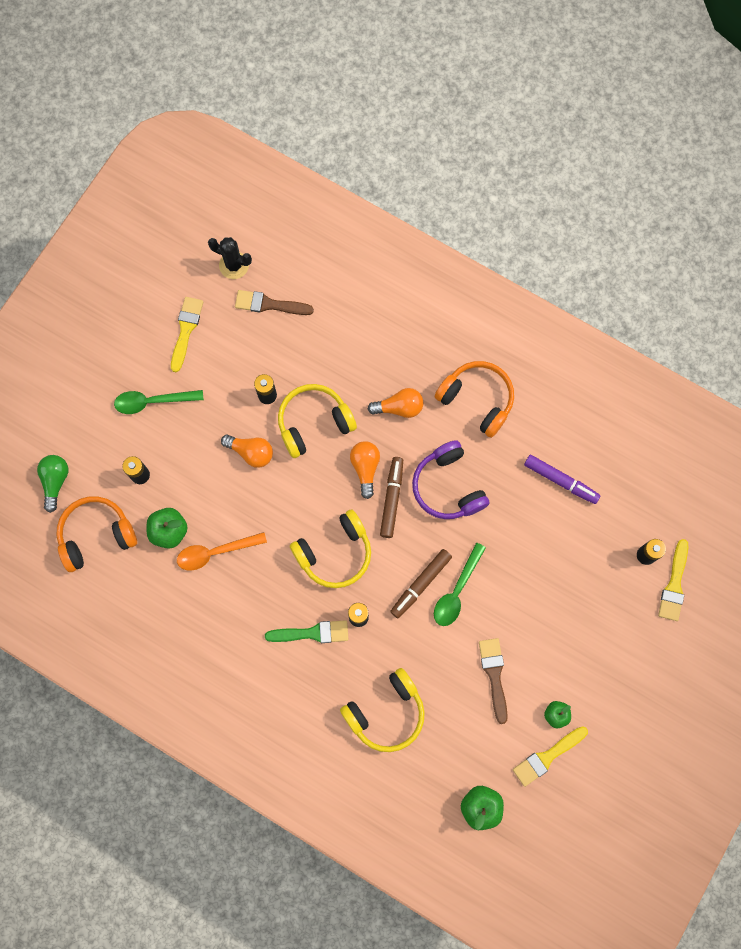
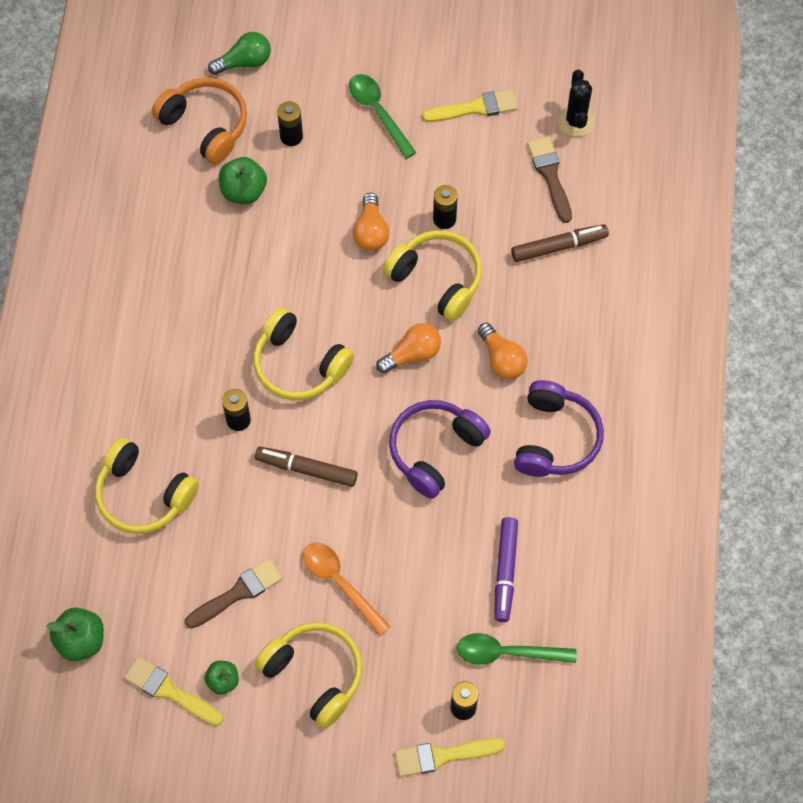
camera: 65 degrees right, 10 degrees down
orange spoon [177,532,267,571] -> orange spoon moved to [303,542,391,636]
green brush [265,620,349,643] -> none
brown marker [380,457,403,538] -> brown marker moved to [511,224,609,262]
green spoon [434,543,486,626] -> green spoon moved to [457,633,577,665]
orange headphones [435,361,514,438] -> purple headphones [514,380,604,477]
none -> yellow headphones [255,622,363,729]

